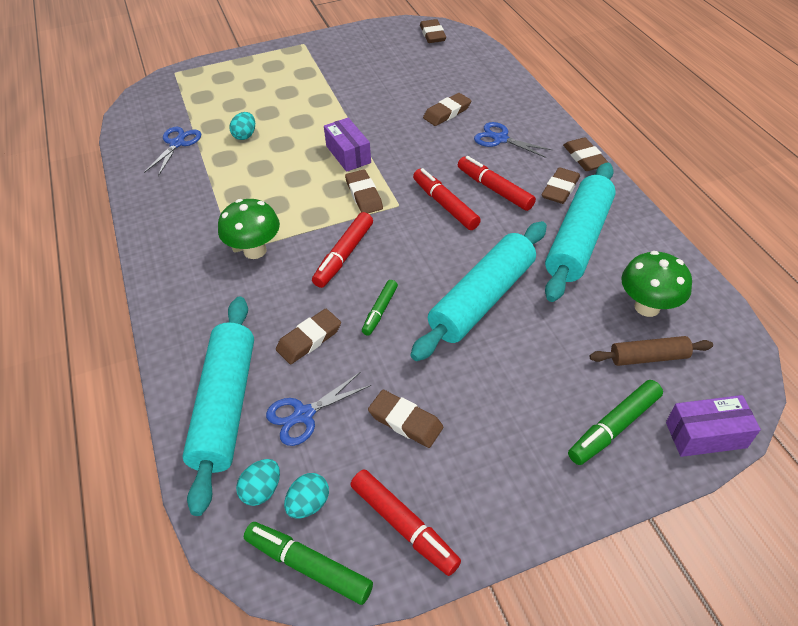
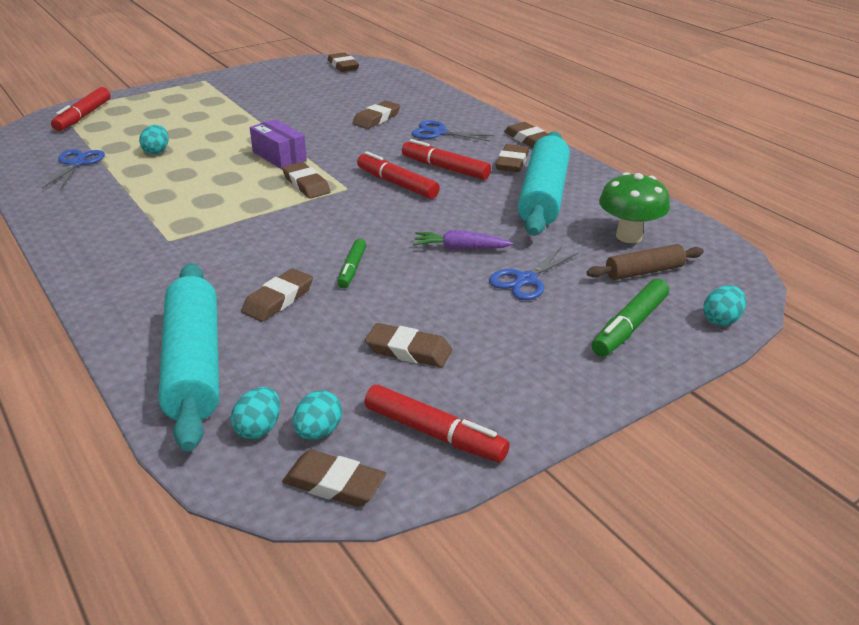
camera: 15 degrees left, 15 degrees down
green mushroom [218,199,280,259] -> none
green marker [244,522,373,605] -> brown eraser [282,450,386,507]
blue scissors [266,372,371,446] -> blue scissors moved to [489,247,579,300]
red marker [312,212,373,288] -> red marker moved to [51,87,111,131]
turquoise rolling pin [411,221,547,361] -> purple carrot [413,230,513,250]
purple box [666,395,761,457] -> turquoise egg [703,285,746,326]

